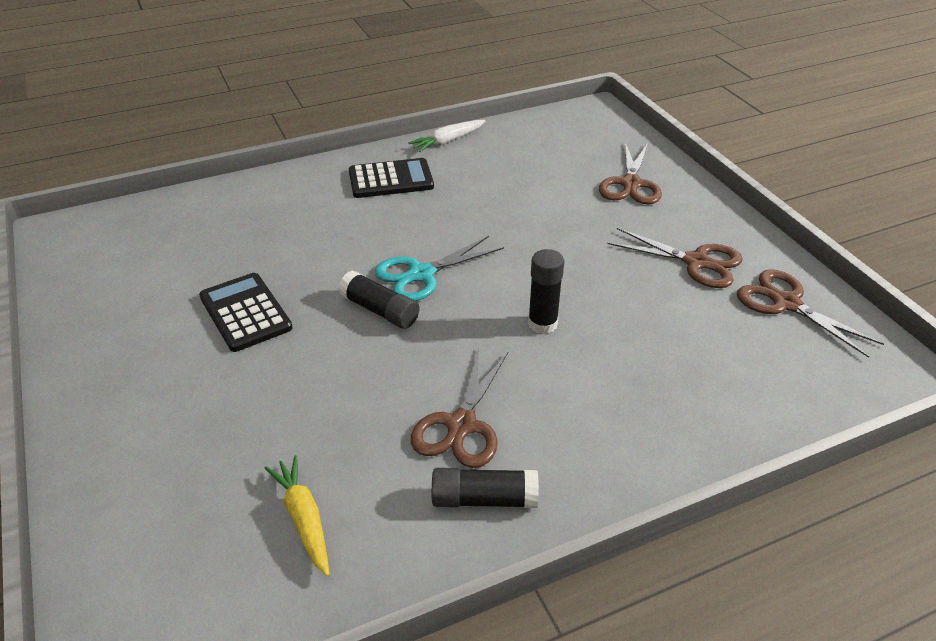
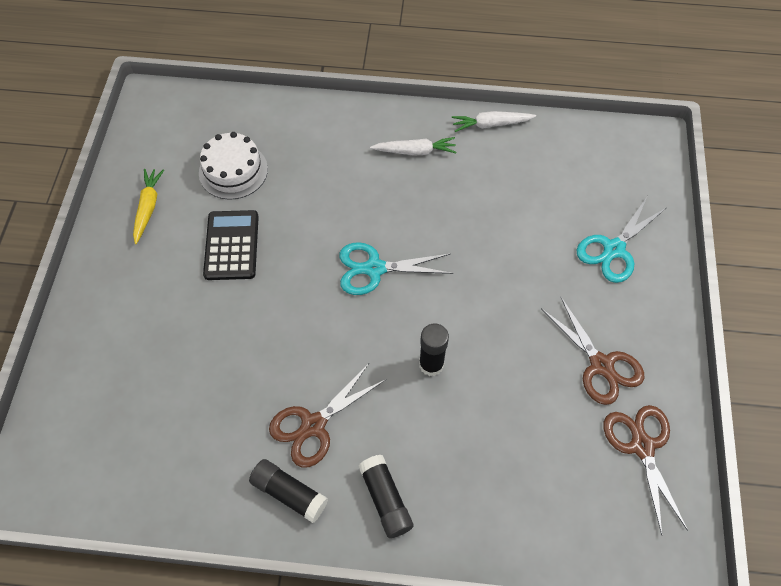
camera: 30 degrees right, 20 degrees up
yellow carrot [265,455,330,576] -> yellow carrot moved to [133,169,164,244]
black glue stick [338,271,419,329] -> black glue stick moved to [358,455,413,538]
black calculator [349,158,434,198] -> white carrot [370,137,456,156]
brown scissors [599,142,662,205] -> turquoise scissors [577,197,666,283]
none -> white cake [199,132,268,199]

